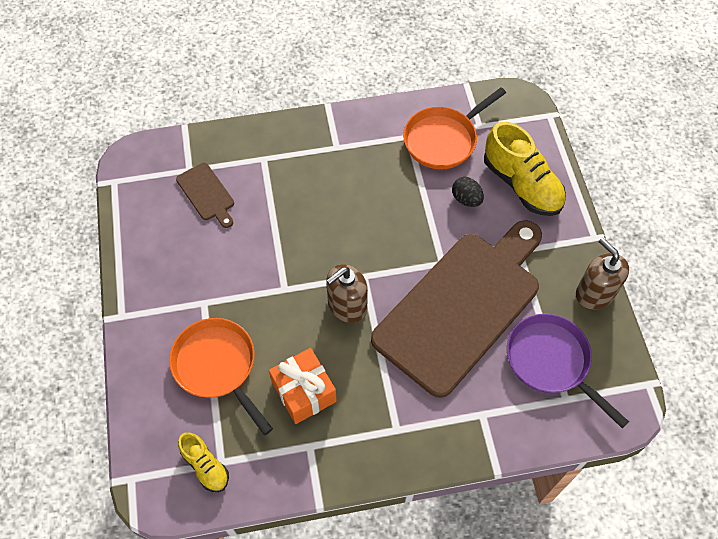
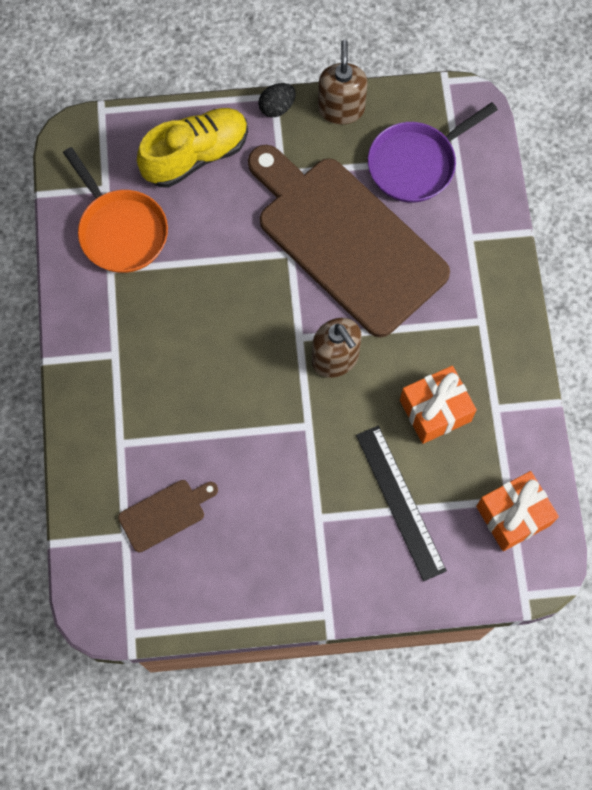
camera: 85 degrees left, 10 degrees up
orange pan [169,318,273,435] -> black ruler [356,426,447,581]
yellow shoe [178,432,229,492] -> orange gift [476,471,559,551]
black egg [452,177,484,207] -> black egg moved to [258,83,296,117]
brown soap dispenser [576,238,629,310] -> brown soap dispenser turned 120 degrees clockwise [318,40,368,125]

